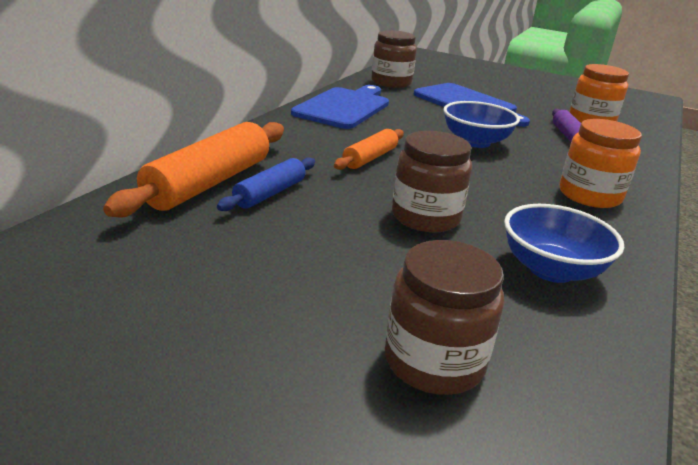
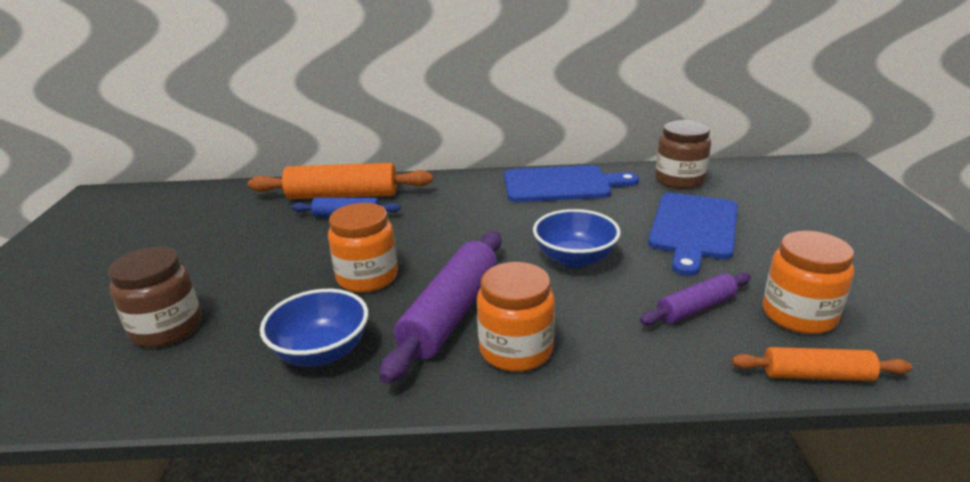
camera: 65 degrees right, 0 degrees up
orange rolling pin [334,129,404,170] -> orange rolling pin moved to [732,347,912,381]
brown jar [392,131,472,232] -> orange jar [328,203,398,293]
none -> purple rolling pin [379,231,501,384]

